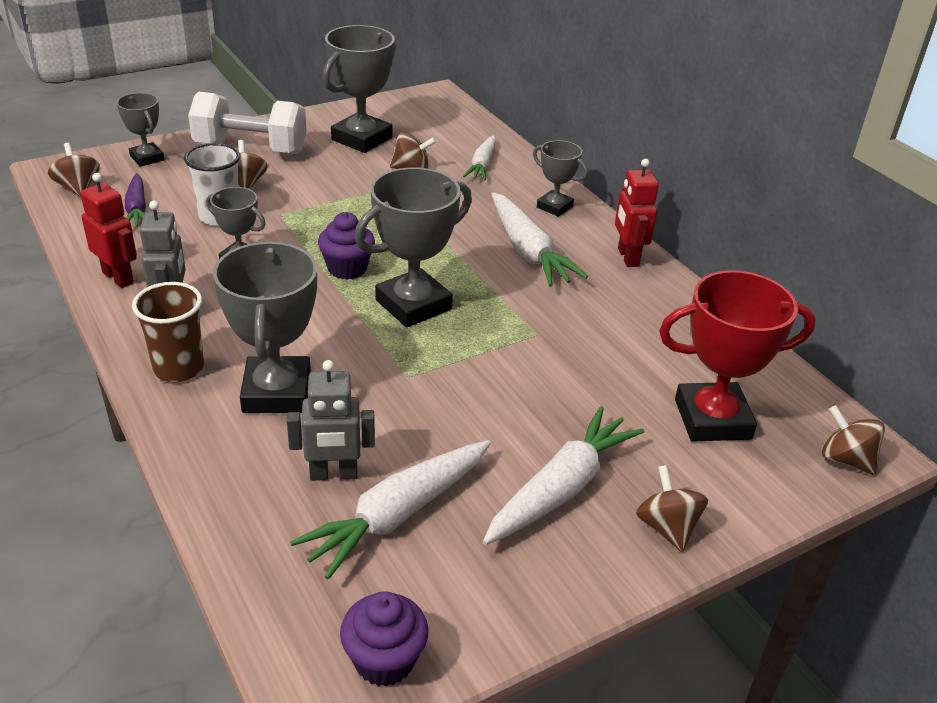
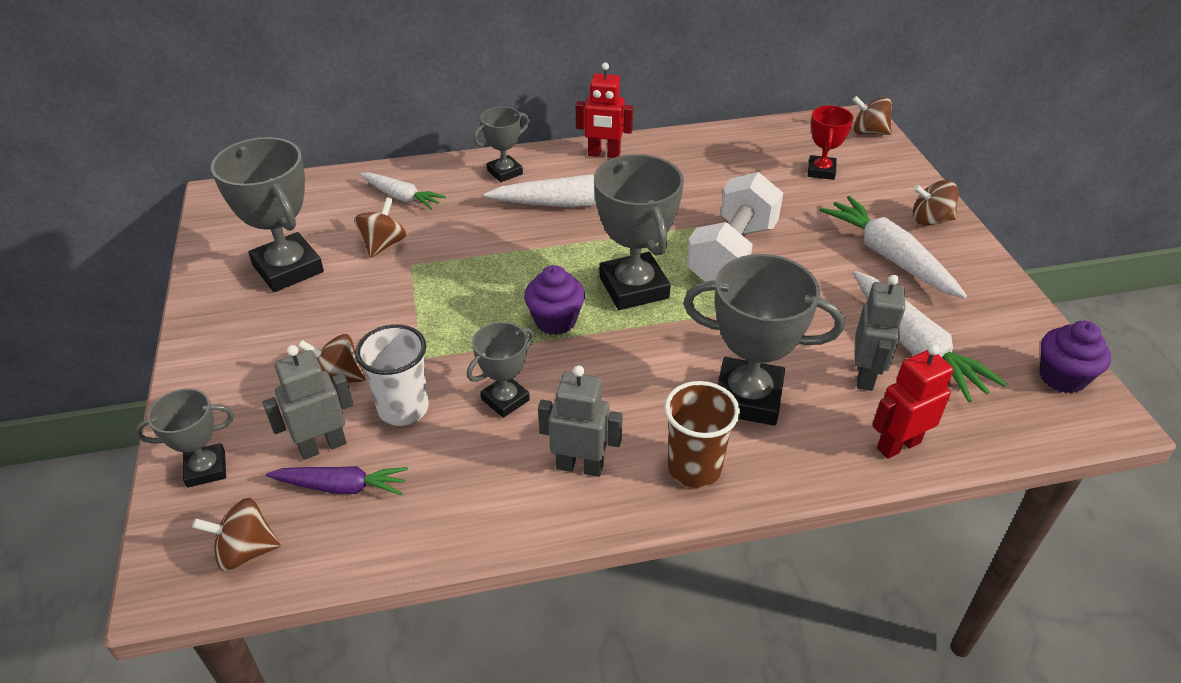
camera: 70 degrees left, 5 degrees up
red robot [80,173,137,288] -> red robot moved to [872,344,953,459]
white dumbbell [188,92,306,154] -> white dumbbell moved to [687,172,783,282]
red trophy [659,270,816,441] -> red trophy [808,105,854,180], size x0.56
brown spinning top [822,405,885,475] -> brown spinning top turned 45 degrees clockwise [853,96,892,135]
none -> grey robot [263,345,353,460]

